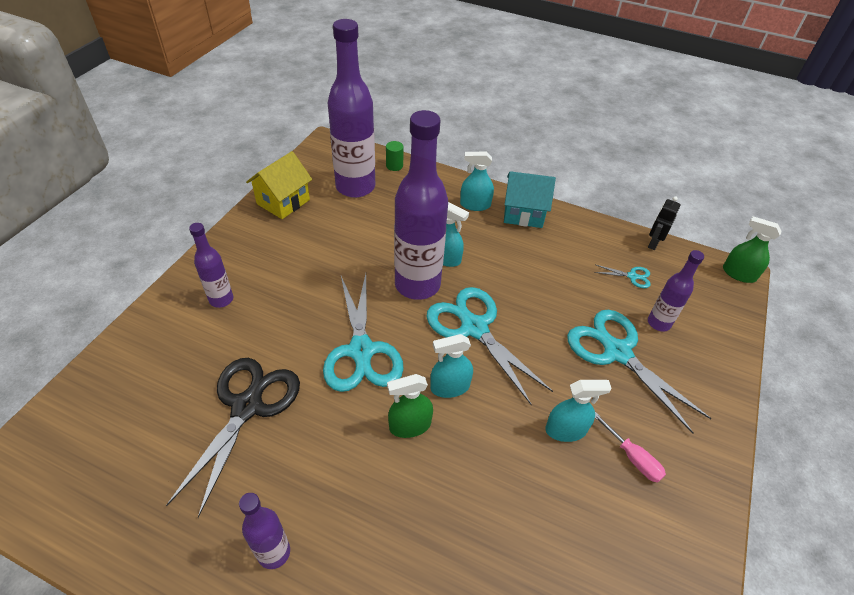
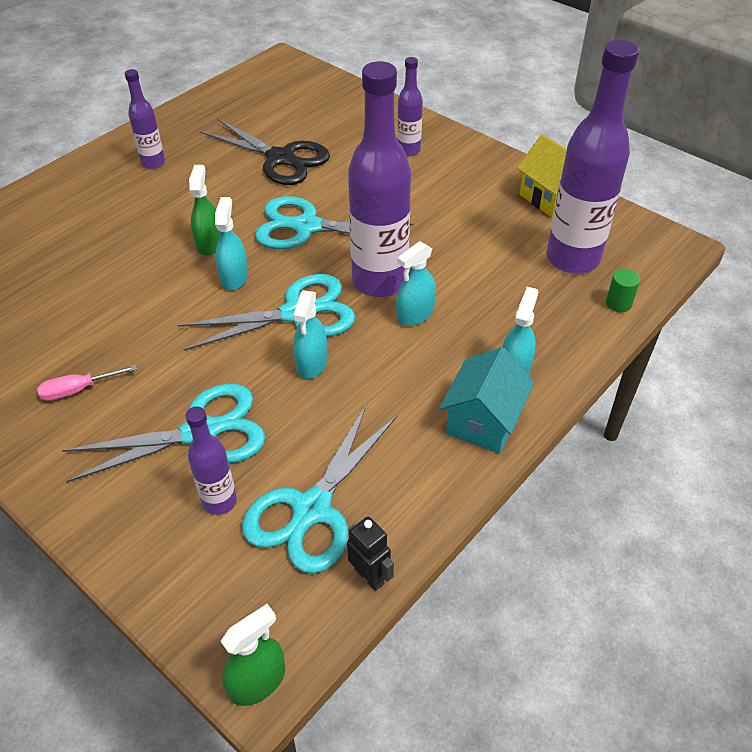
camera: 110 degrees right, 0 degrees up
turquoise spray bottle [545,380,612,442] -> turquoise spray bottle moved to [293,290,327,379]
turquoise scissors [594,265,651,288] -> turquoise scissors [242,403,398,573], size x2.37

